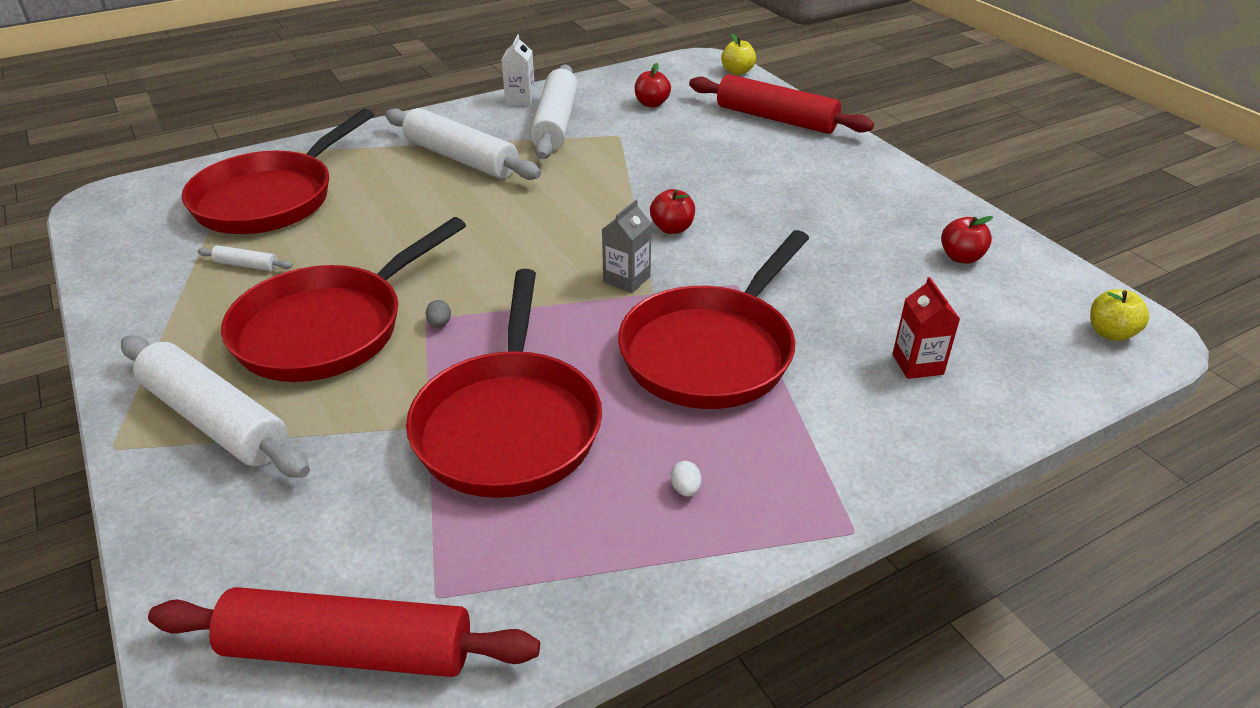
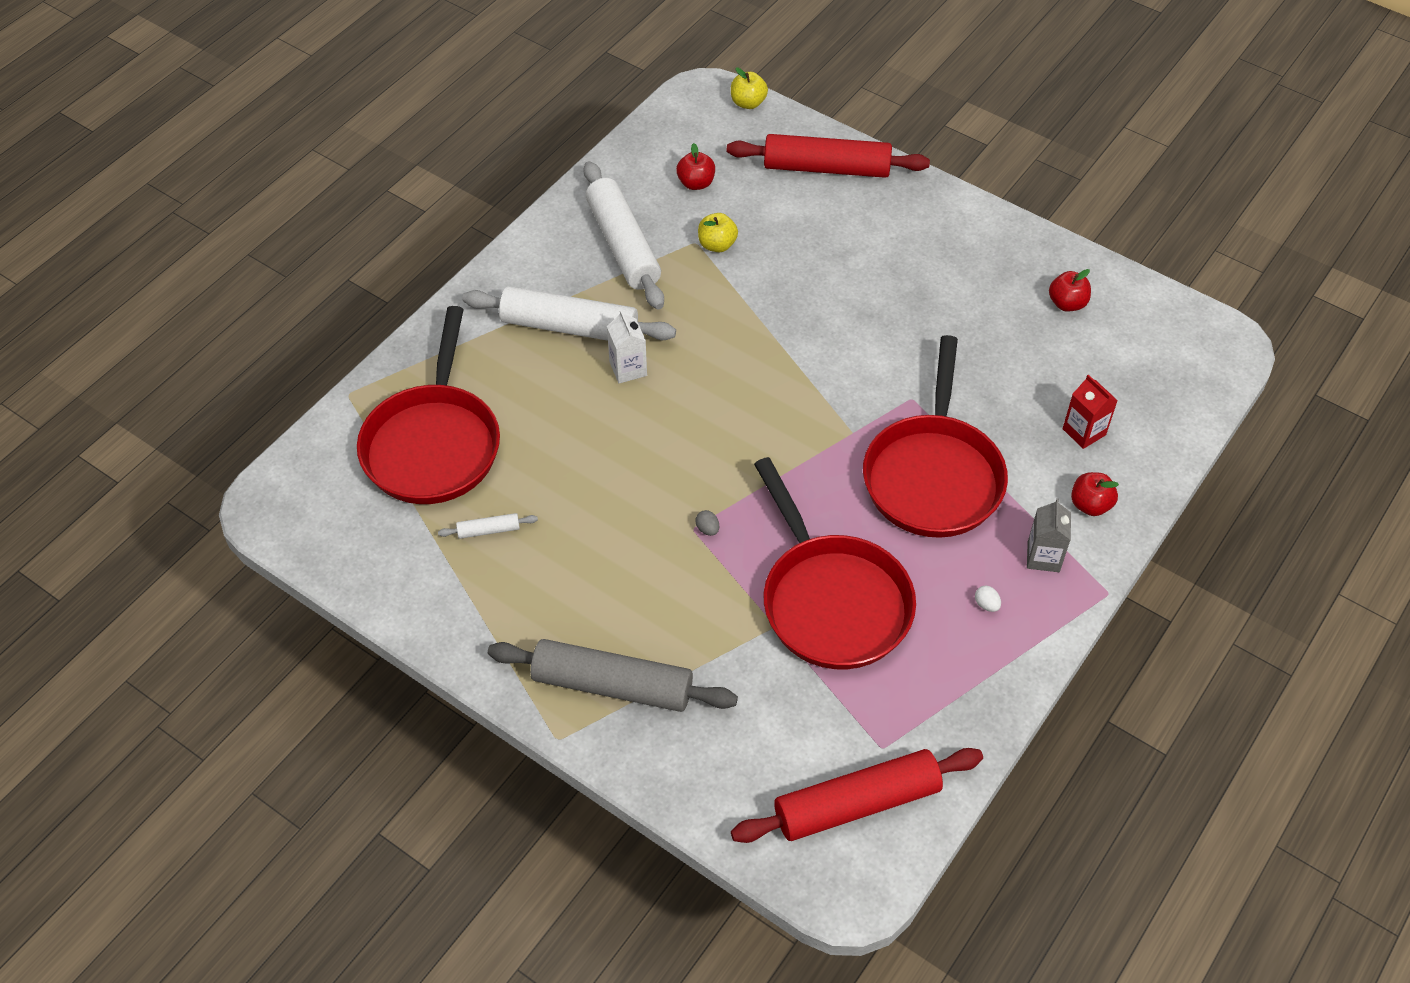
camera: 25 degrees left, 15 degrees up
white rolling pin [121,335,310,478] -> grey rolling pin [488,639,738,712]
red pan [221,217,466,382] -> none
white carton [501,35,535,106] -> white carton moved to [607,310,647,383]
grey carton [602,200,652,293] -> grey carton moved to [1027,499,1071,572]
red apple [650,189,695,234] -> red apple moved to [1071,472,1119,516]
yellow apple [1090,289,1149,341] -> yellow apple moved to [698,213,738,252]

